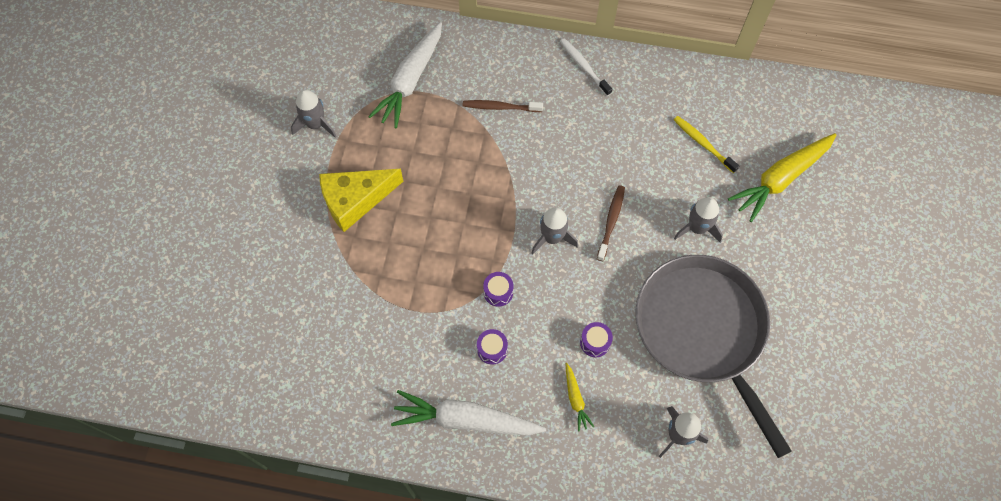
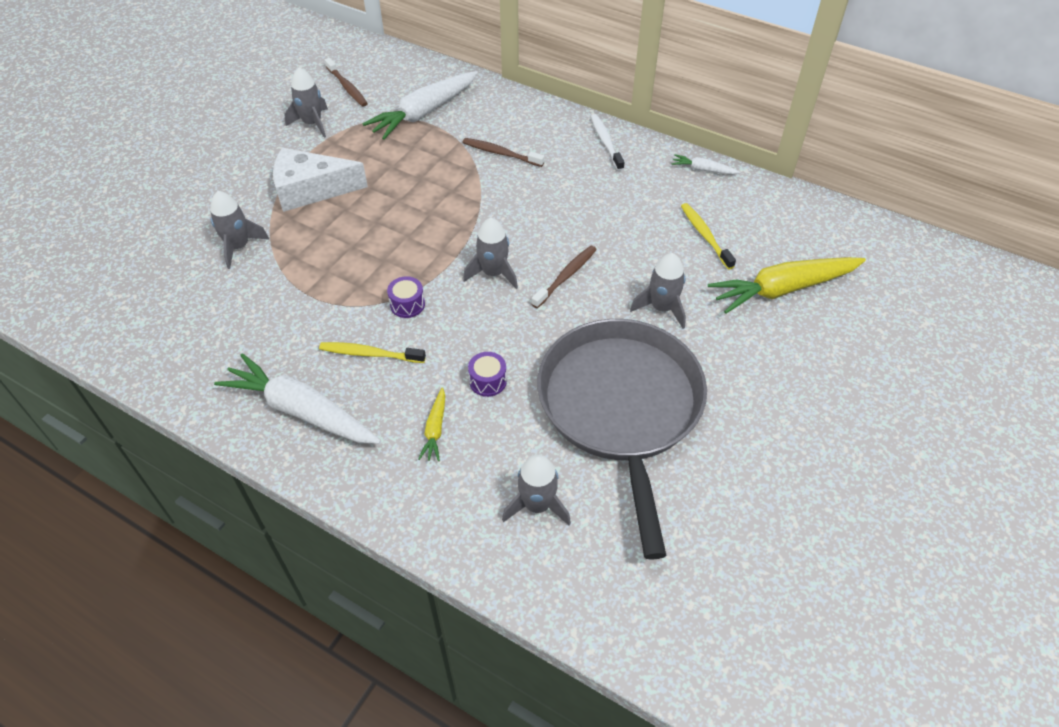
camera: 20 degrees right, 15 degrees down
yellow cheese [319,169,404,232] -> white cheese [273,148,368,212]
purple drum [477,329,508,365] -> yellow toothbrush [319,342,426,363]
none -> grey rocket [210,191,269,269]
none -> brown toothbrush [325,58,368,107]
none -> white carrot [672,154,740,174]

